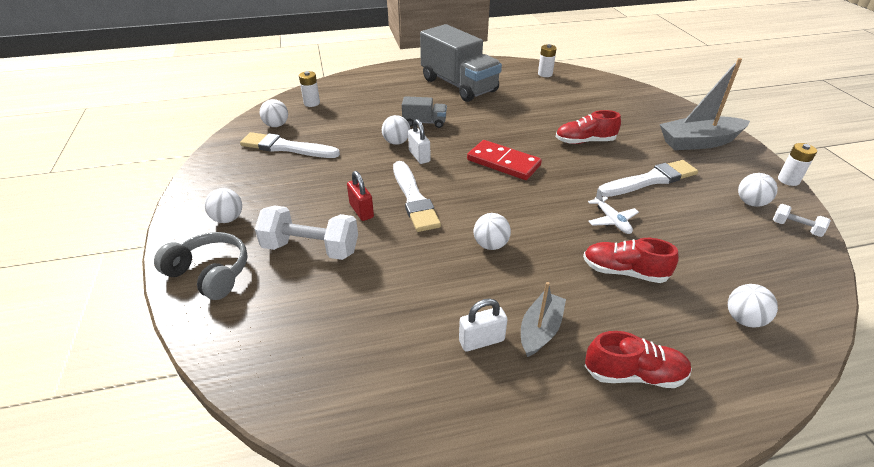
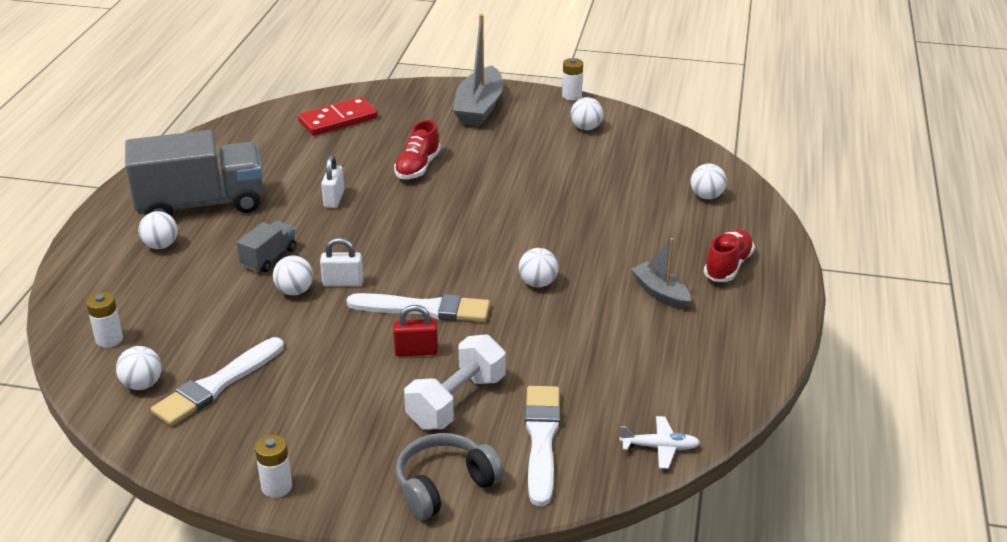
camera: 65 degrees left, 5 degrees down
white ball [205,188,242,223] -> white ball moved to [138,211,178,249]
white padlock [459,298,508,352] -> white padlock moved to [321,155,344,208]
red domino [467,140,542,180] -> red domino moved to [298,97,378,136]
white battery [538,44,557,77] -> white battery moved to [255,435,292,498]
red shoe [583,238,679,283] -> none
white plane [588,188,639,234] -> white plane moved to [619,416,700,469]
white brush [599,160,698,197] -> white brush moved to [525,386,560,506]
white dumbbell [773,204,831,237] -> none

